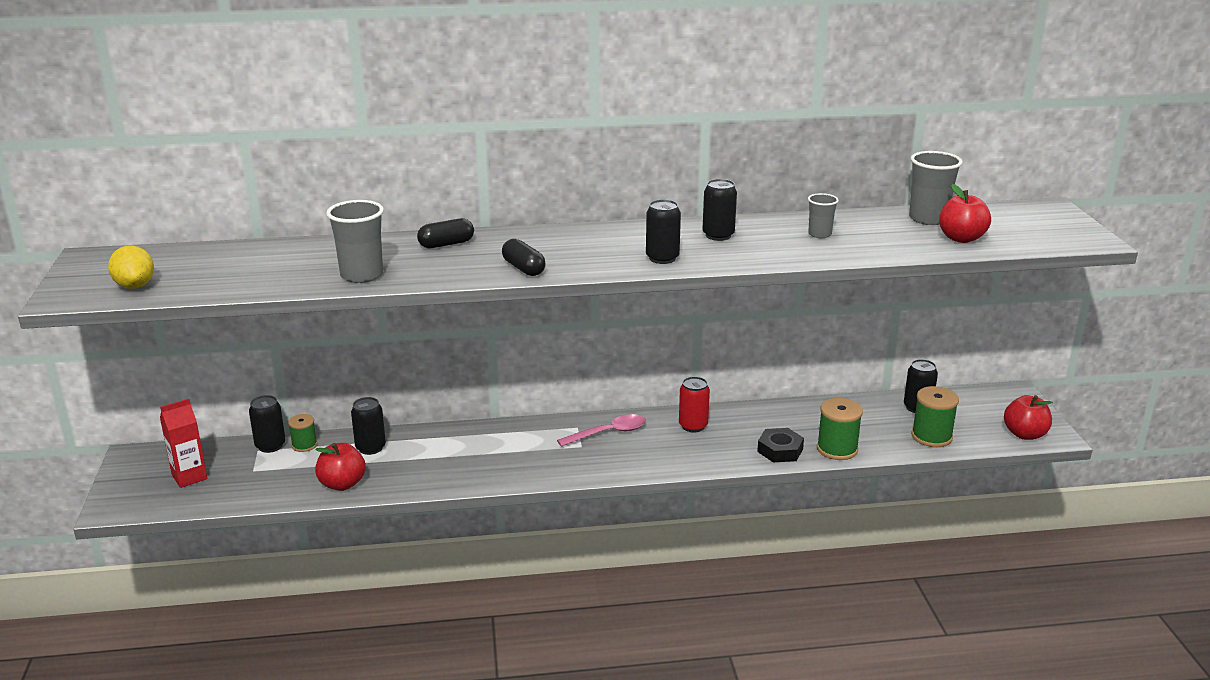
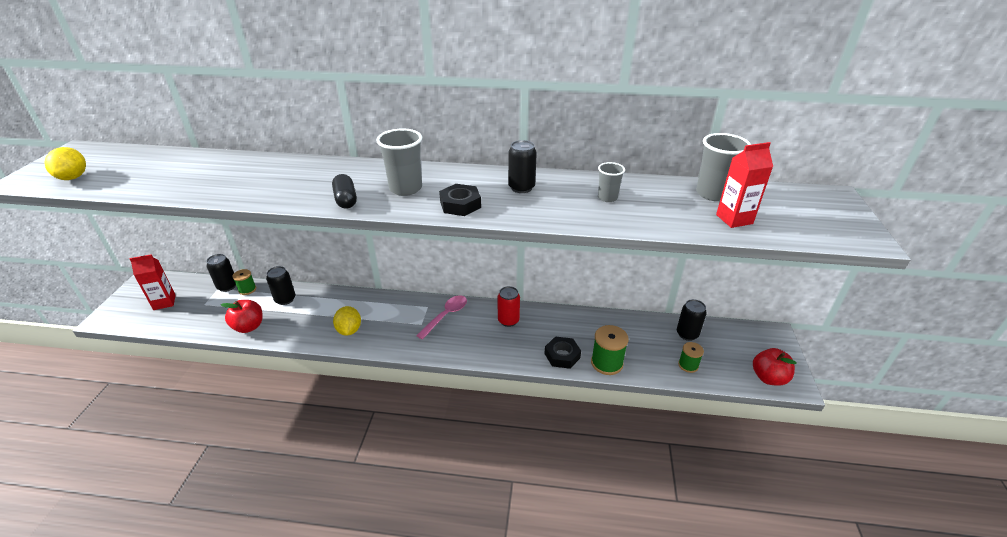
camera: 15 degrees right, 10 degrees up
grey cup [326,200,384,283] -> grey cup moved to [376,129,422,196]
black capsule [417,218,474,248] -> none
pink spoon [557,414,646,447] -> pink spoon turned 45 degrees counterclockwise [416,295,467,340]
black can [646,199,681,264] -> black nut [439,184,481,216]
green spool [911,386,959,447] -> green spool [678,342,704,373], size x0.62
red apple [939,184,991,243] -> red carton [716,142,773,228]
none -> yellow lemon [333,306,361,336]

